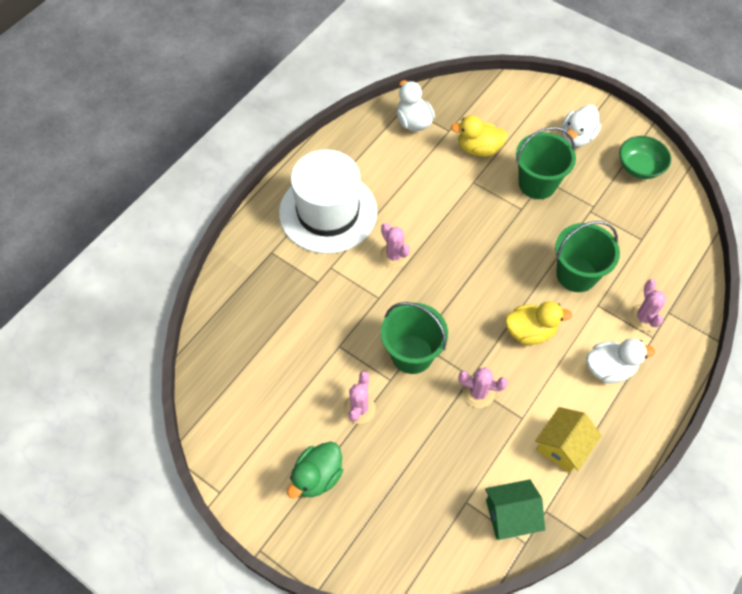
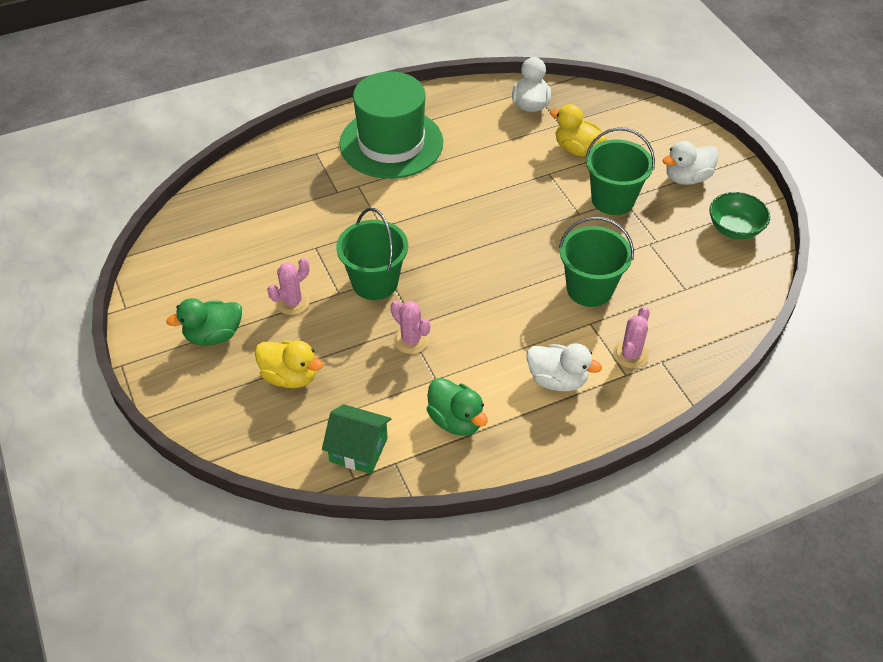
camera: 30 degrees right, 10 degrees down
white hat [279,149,377,254] -> green hat [339,72,443,179]
pink cactus [380,223,410,268] -> none
yellow duck [505,301,572,345] -> yellow duck moved to [255,341,323,388]
yellow house [535,407,602,473] -> green duck [427,378,488,436]

